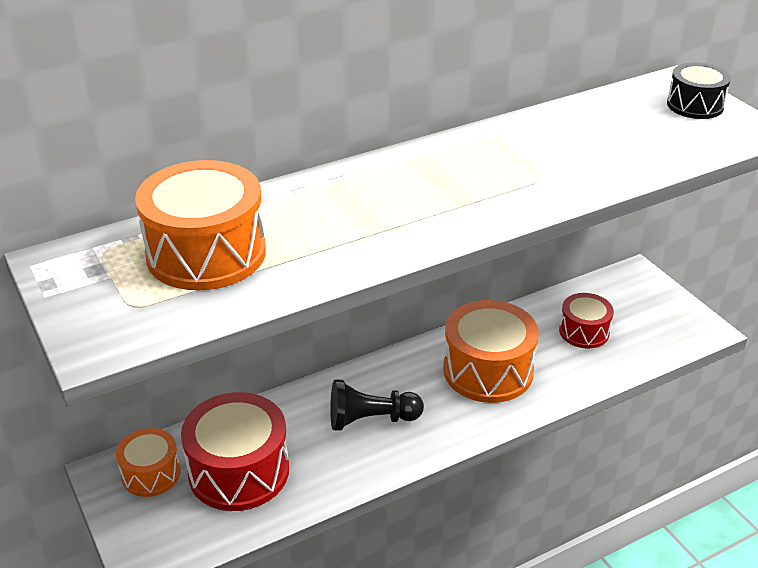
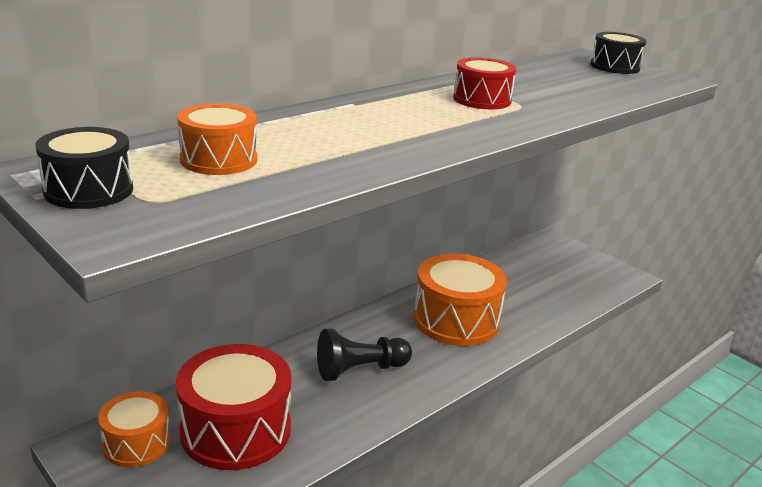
camera: 15 degrees left, 10 degrees down
orange drum [135,160,266,290] -> orange drum [177,103,257,175], size x0.58
red drum [559,293,614,348] -> red drum moved to [453,57,516,109]
none -> black drum [36,127,133,209]

